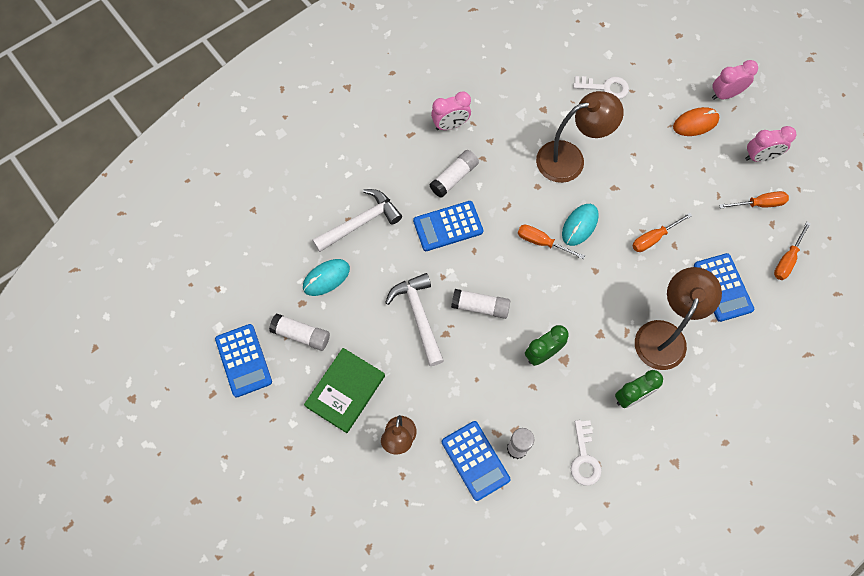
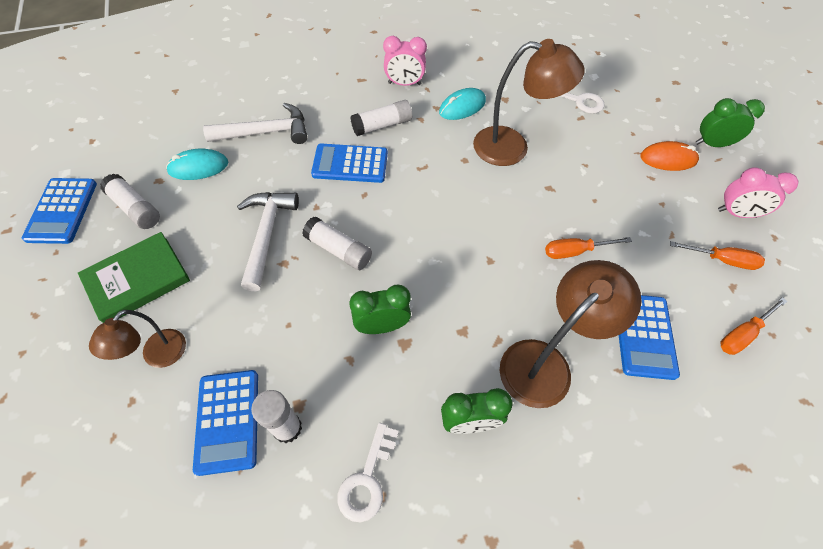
camera: 20 degrees right, 10 degrees down
orange screwdriver [518,225,585,259] -> none
turquoise mouse [562,204,599,246] -> turquoise mouse moved to [439,88,486,120]
pink clock [712,60,758,100] -> green clock [696,98,765,147]

